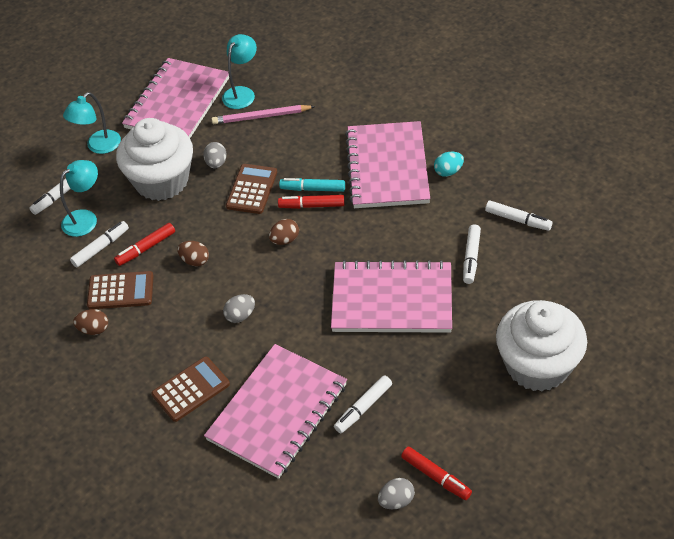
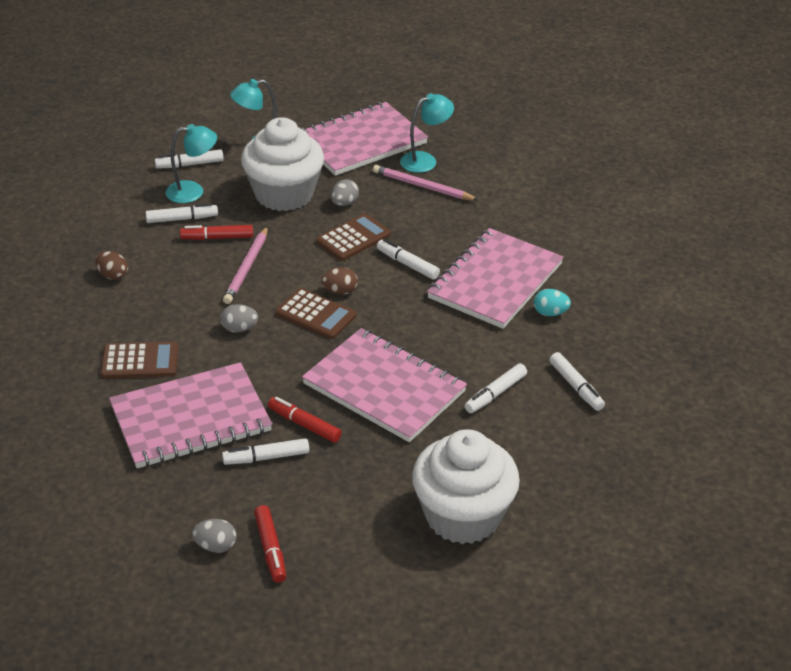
camera: 30 degrees right, 10 degrees down
brown calculator [87,271,154,309] -> brown calculator moved to [276,288,356,339]
brown egg [177,241,209,267] -> pink pencil [223,226,268,304]
red marker [278,195,345,209] -> red marker moved to [268,397,342,443]
turquoise marker [279,178,345,192] -> white marker [377,239,440,280]

